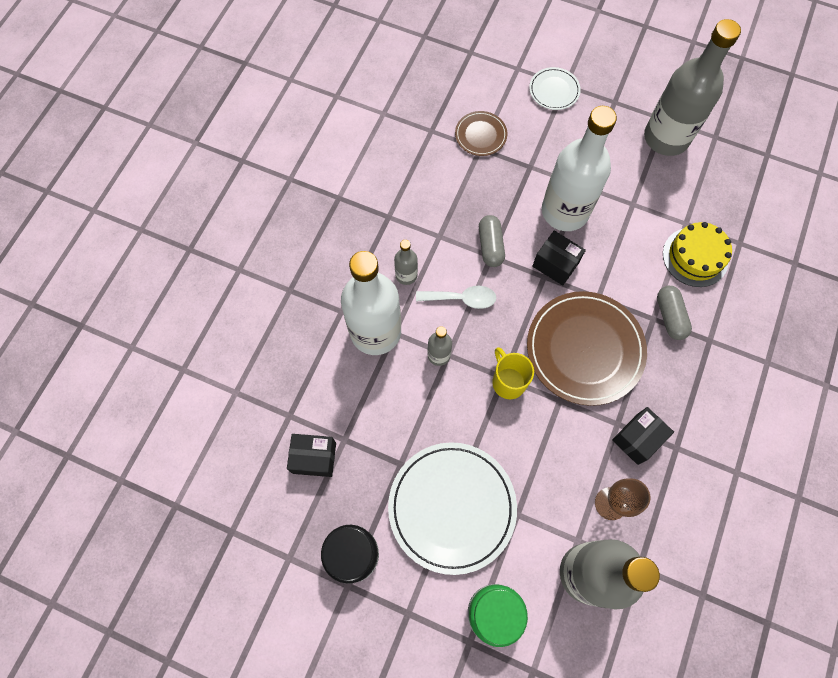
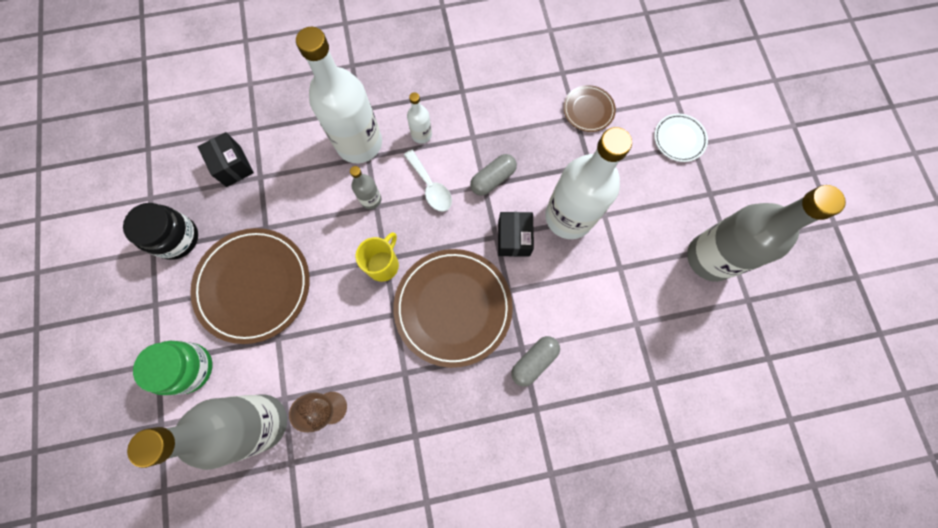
camera: 55 degrees right, 5 degrees up
white plate [388,442,517,575] -> brown plate [190,228,310,344]
grey bottle [394,240,418,285] -> white bottle [407,92,432,144]
black box [612,407,674,465] -> none
yellow cake [663,222,732,287] -> none

